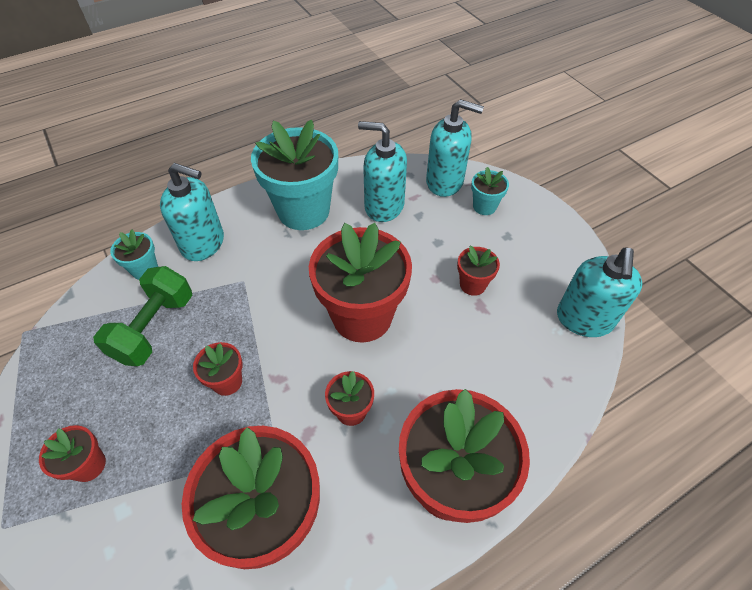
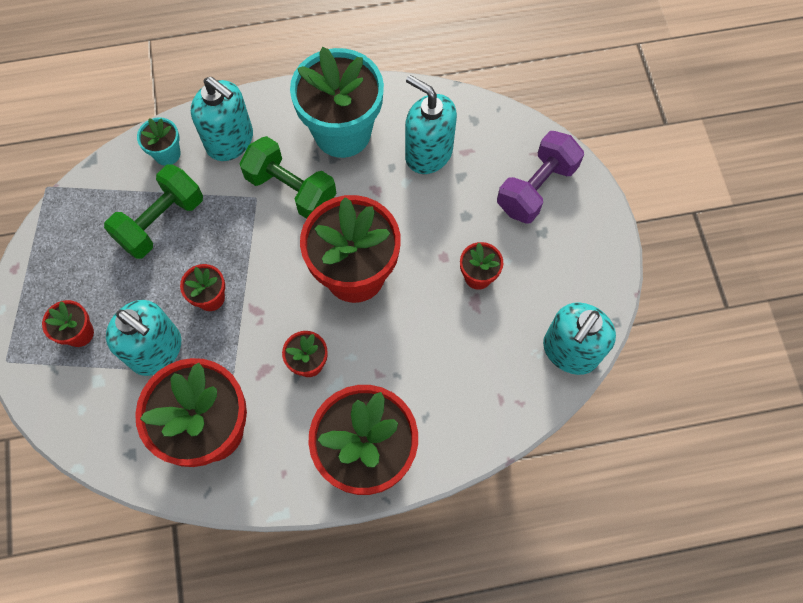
camera: 20 degrees right, 15 degrees up
turquoise soap dispenser [426,99,484,197] -> turquoise soap dispenser moved to [106,300,181,376]
turquoise flower pot [471,167,509,215] -> purple dumbbell [497,131,584,224]
none -> green dumbbell [239,136,336,219]

